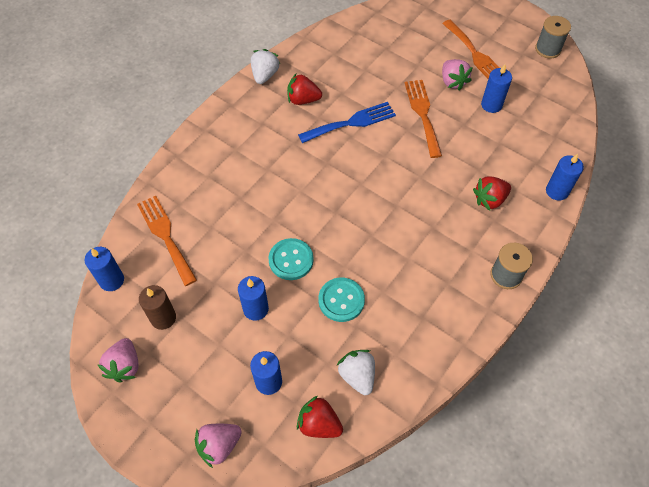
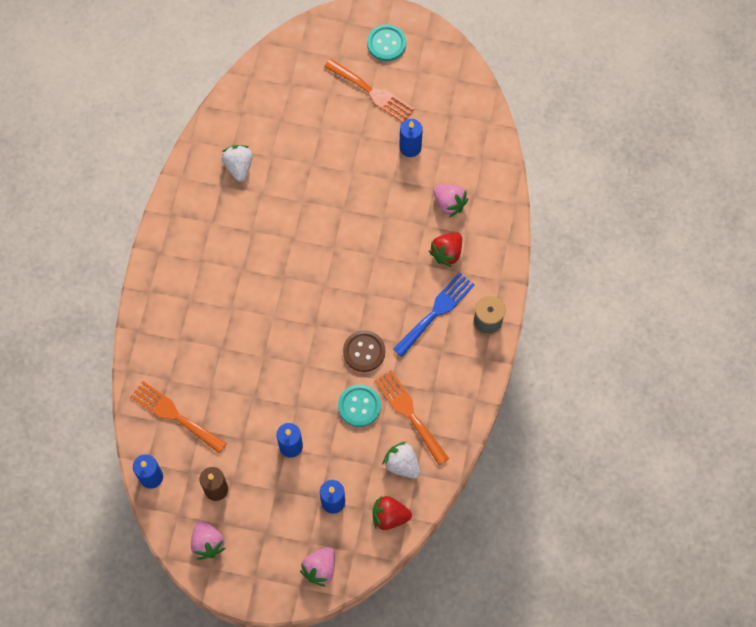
camera: 25 degrees left, 10 degrees up
white strawberry [251,49,280,84] -> white strawberry moved to [222,145,253,182]
turquoise button [269,238,314,280] -> turquoise button moved to [367,24,406,61]
red strawberry [287,74,322,105] -> none
blue fork [298,102,396,143] -> blue fork moved to [393,272,475,357]
orange fork [405,80,442,158] -> orange fork moved to [374,370,449,465]
pink strawberry [442,59,473,91] -> pink strawberry moved to [433,184,468,218]
grey spool [535,16,571,58] -> none
blue candle [546,154,584,201] -> none
none -> brown button [343,330,385,372]

